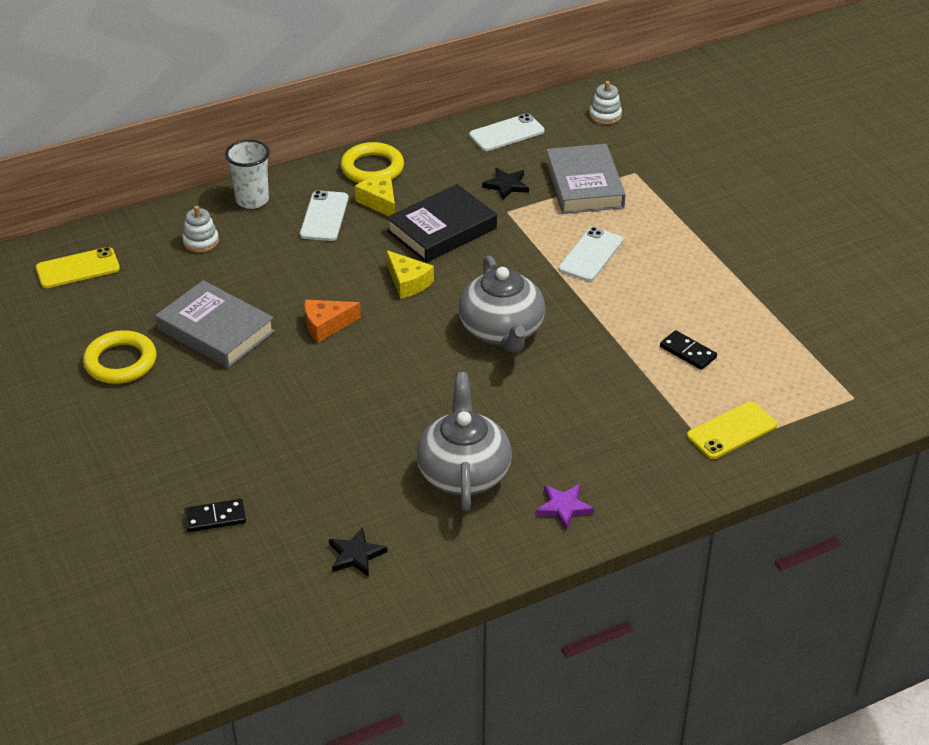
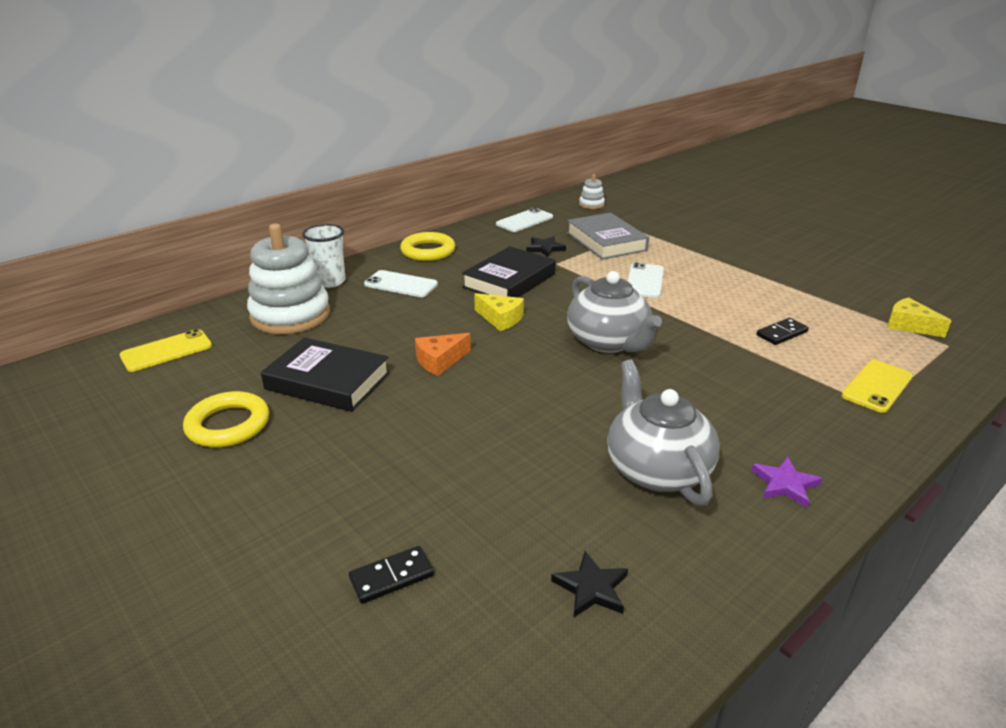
camera: 15 degrees left, 10 degrees down
grey book [155,280,275,368] -> black book [261,337,390,412]
white stacking toy [182,206,219,253] -> white stacking toy [247,224,330,334], size x2.27
white phone [300,190,349,241] -> white phone turned 60 degrees counterclockwise [364,270,438,297]
yellow cheese [355,174,395,216] -> yellow cheese moved to [887,297,952,338]
black domino [660,330,717,370] -> black domino turned 60 degrees counterclockwise [757,318,809,345]

